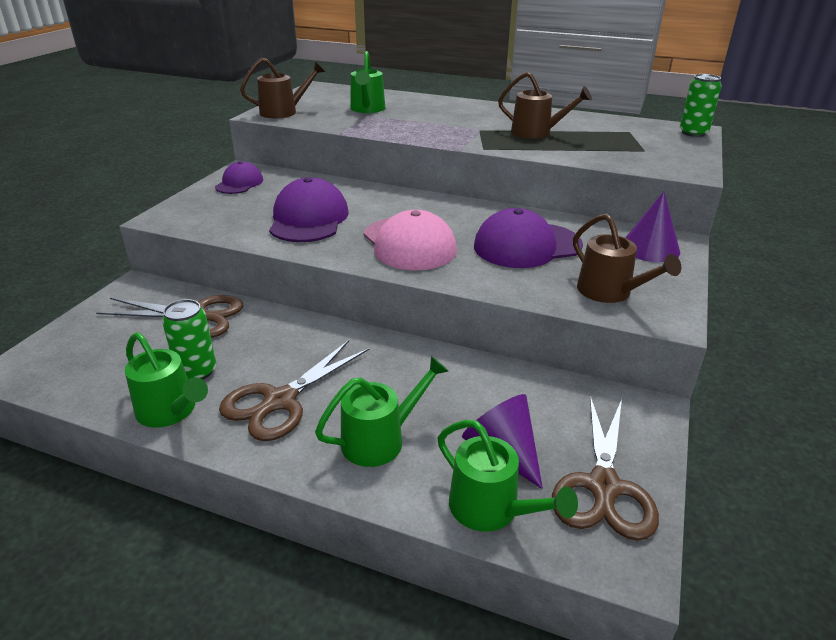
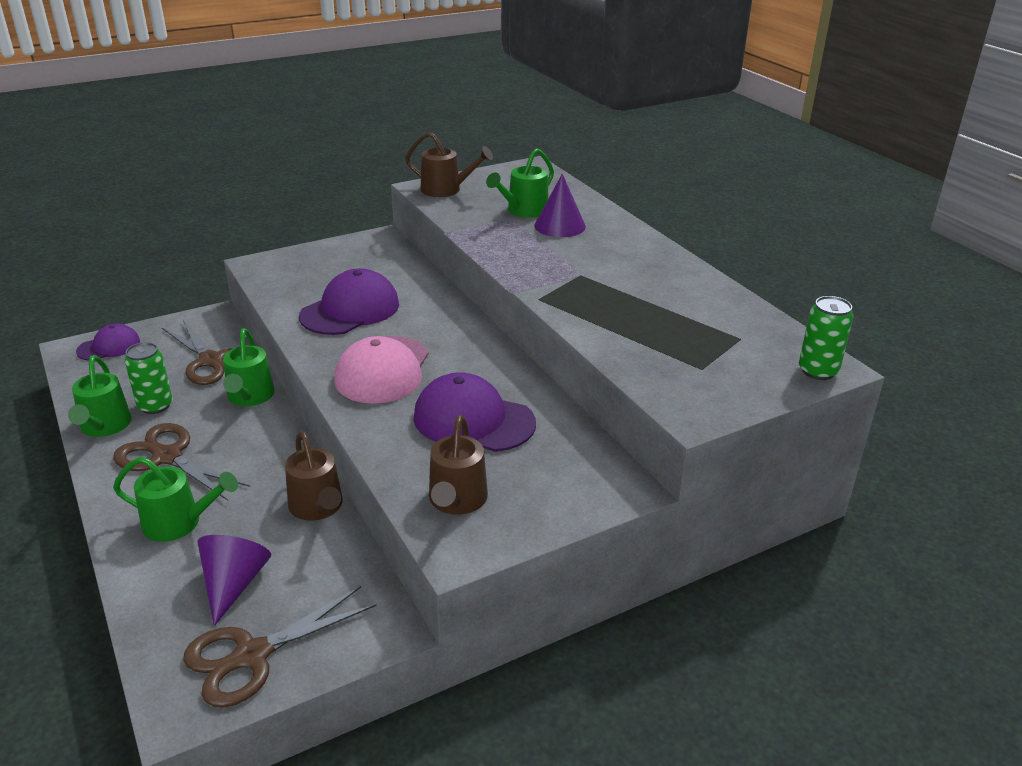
camera: 40 degrees right, 0 degrees up
purple cap [215,161,263,194] -> purple cap moved to [76,323,140,361]
brown scissors [219,340,369,441] -> brown scissors turned 45 degrees clockwise [113,423,250,501]
green watering can [437,420,578,532] -> green watering can moved to [223,328,275,406]
brown watering can [498,72,592,139] -> brown watering can moved to [285,431,343,521]
purple cone [625,191,680,262] -> purple cone moved to [534,174,586,237]

